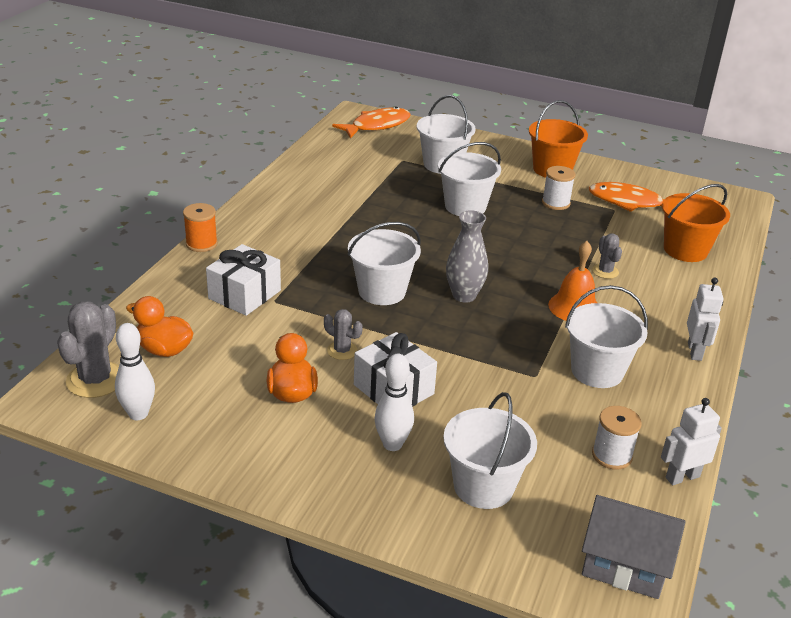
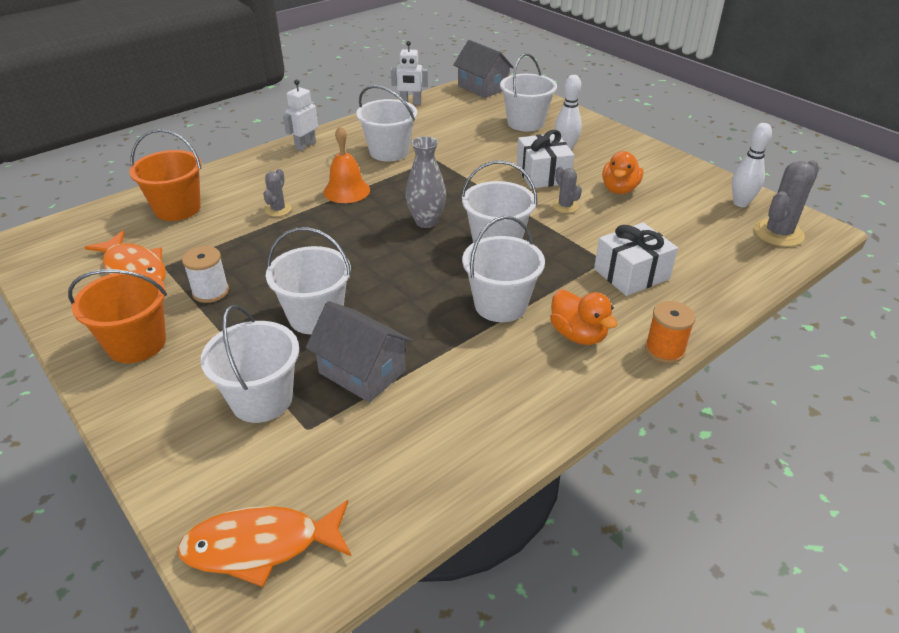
camera: 150 degrees left, 5 degrees up
orange duck [126,296,193,357] -> orange duck moved to [550,290,618,345]
white spool [592,406,642,470] -> none
none -> grey house [306,301,413,403]
none -> white bucket [462,216,545,322]

